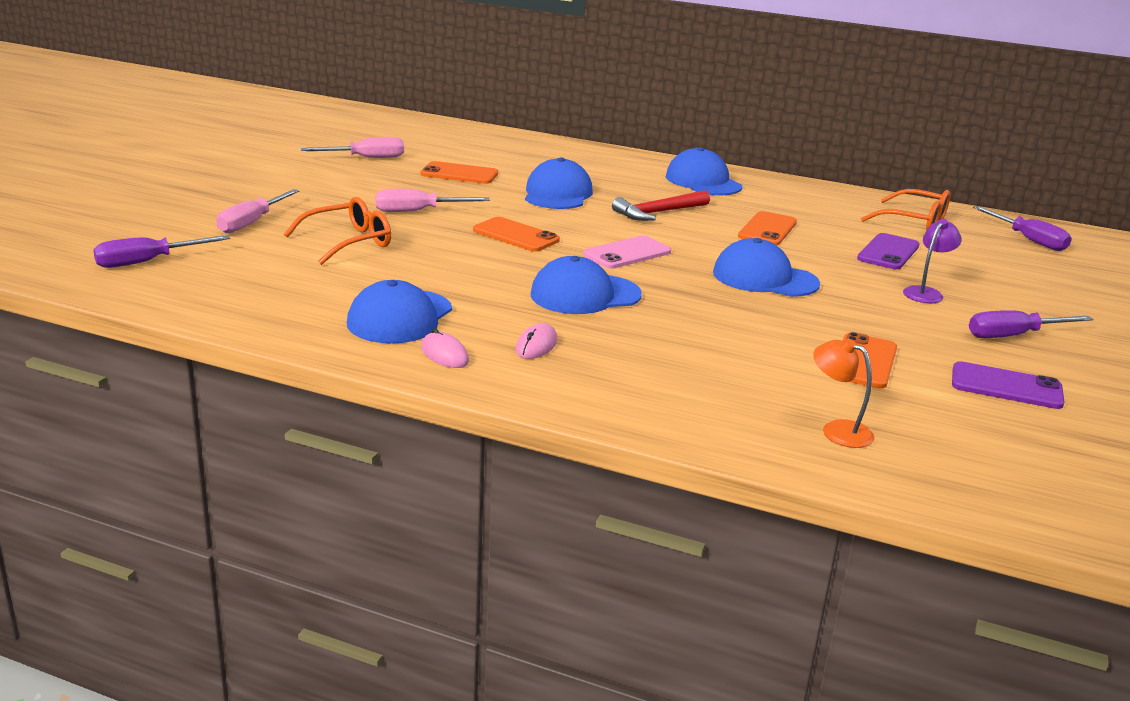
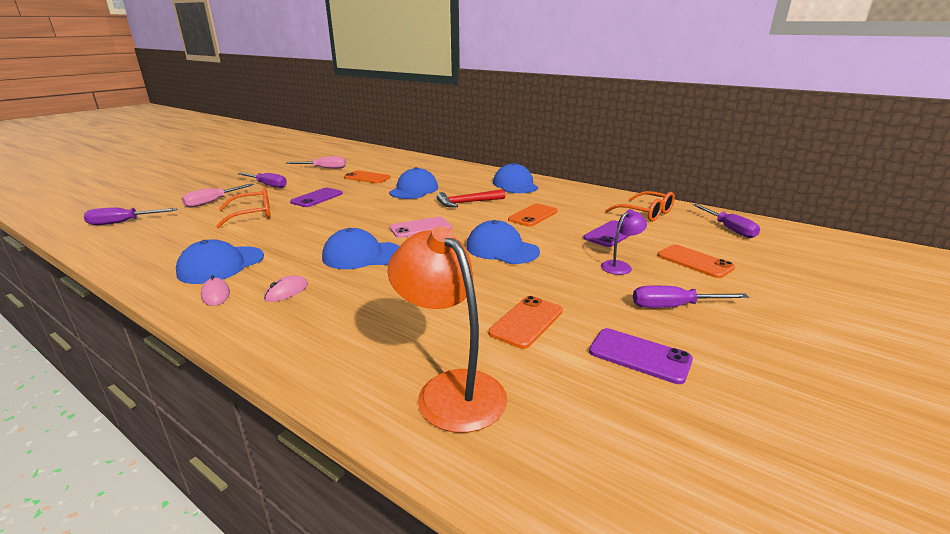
camera: 15 degrees right, 0 degrees up
pink screwdriver [375,189,490,212] -> purple phone [290,188,343,207]
orange phone [473,217,560,252] -> orange phone moved to [657,244,735,278]
orange lamp [813,339,874,448] -> orange lamp [387,226,507,433], size x1.93
none -> purple screwdriver [238,173,287,188]

